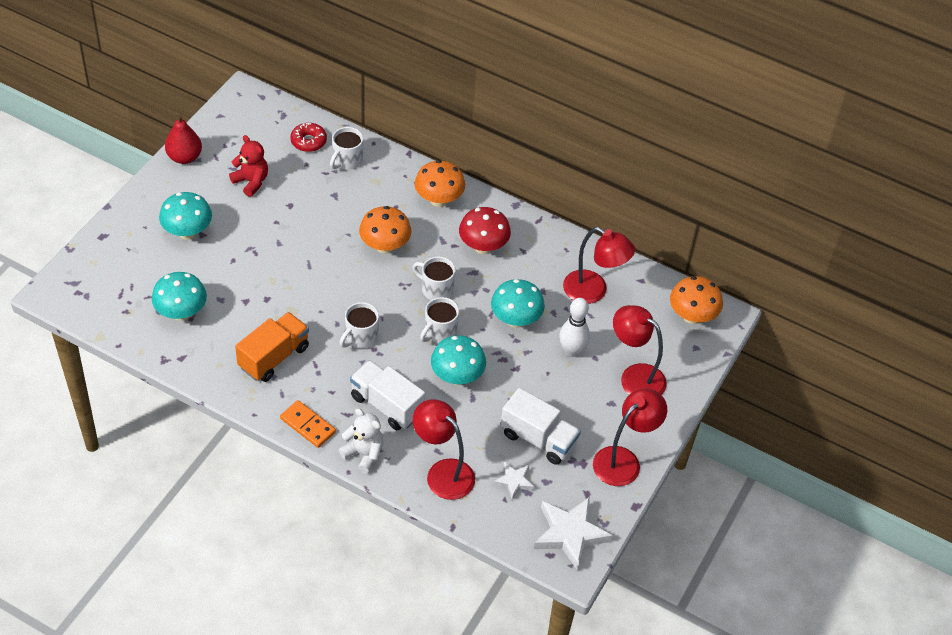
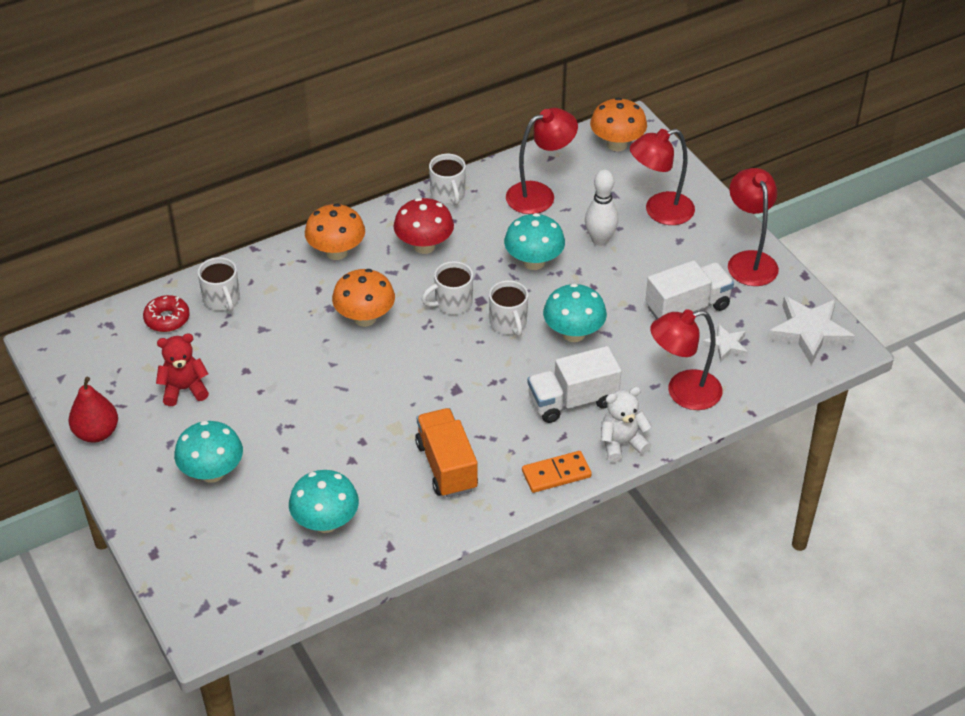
camera: 55 degrees left, 5 degrees down
white mug [340,302,379,348] -> white mug moved to [429,154,466,205]

